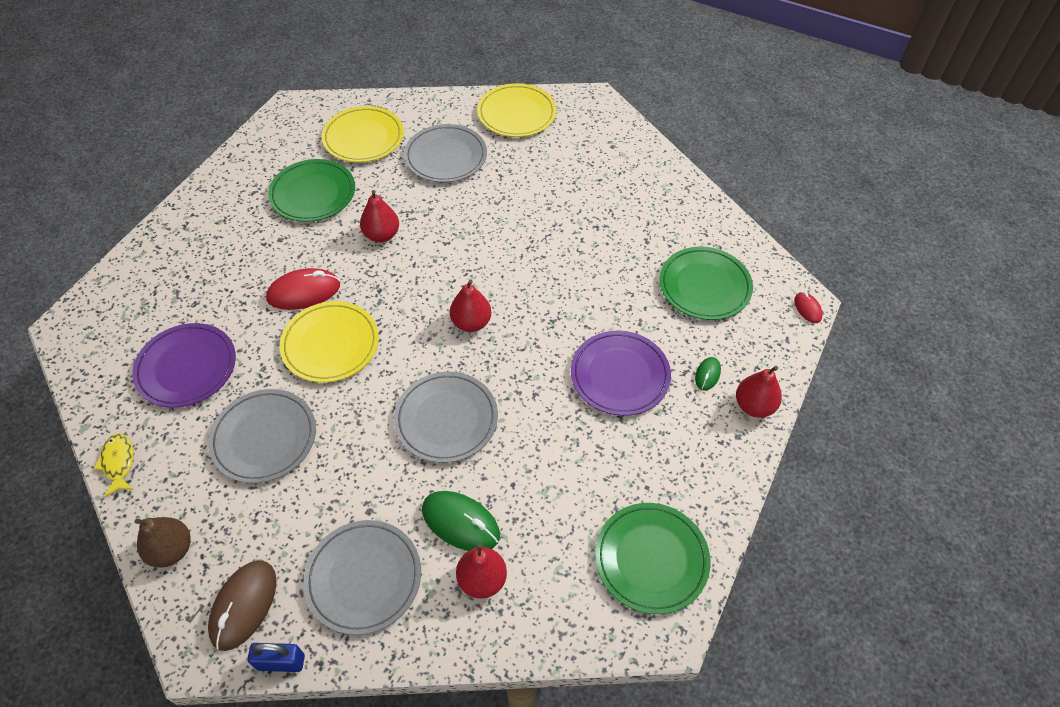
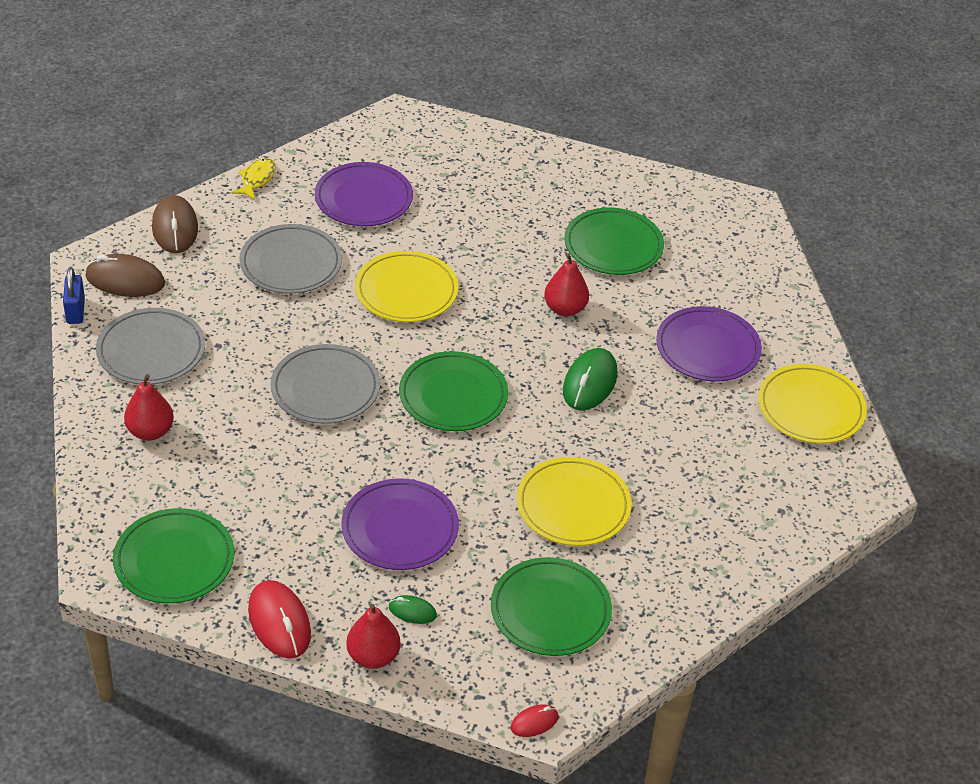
camera: 80 degrees right, 10 degrees down
yellow fish [94,433,134,497] -> yellow fish turned 45 degrees counterclockwise [232,158,276,200]
brown pear [135,517,191,567] -> brown mouse [152,195,198,253]
red mouse [266,268,340,310] -> red mouse moved to [248,580,311,659]
yellow plate [322,106,404,162] -> yellow plate moved to [517,457,632,546]
grey plate [404,124,487,183] -> purple plate [656,306,762,382]
green mouse [422,491,500,551] -> green mouse moved to [563,348,618,411]
red pear [450,280,491,332] -> green plate [399,351,508,431]

